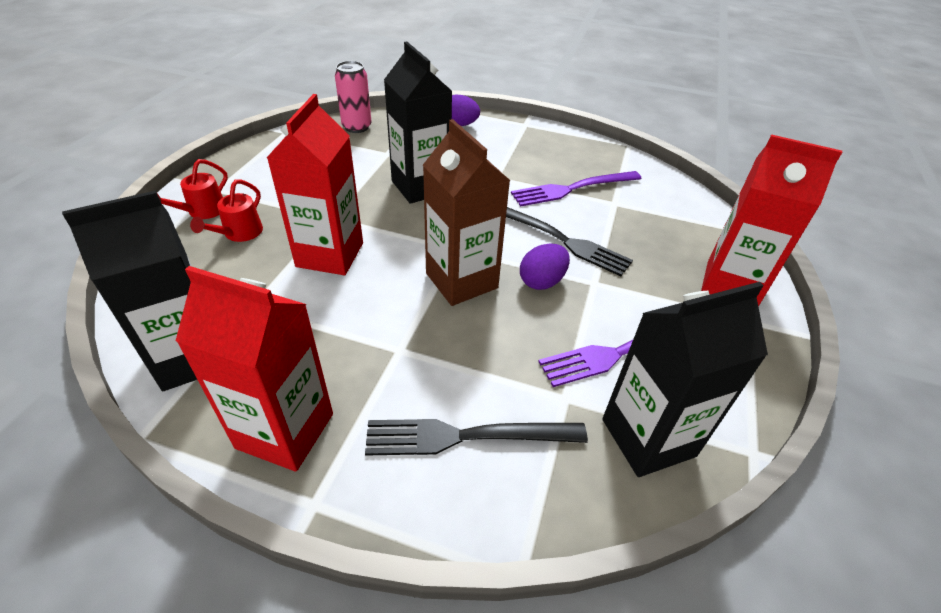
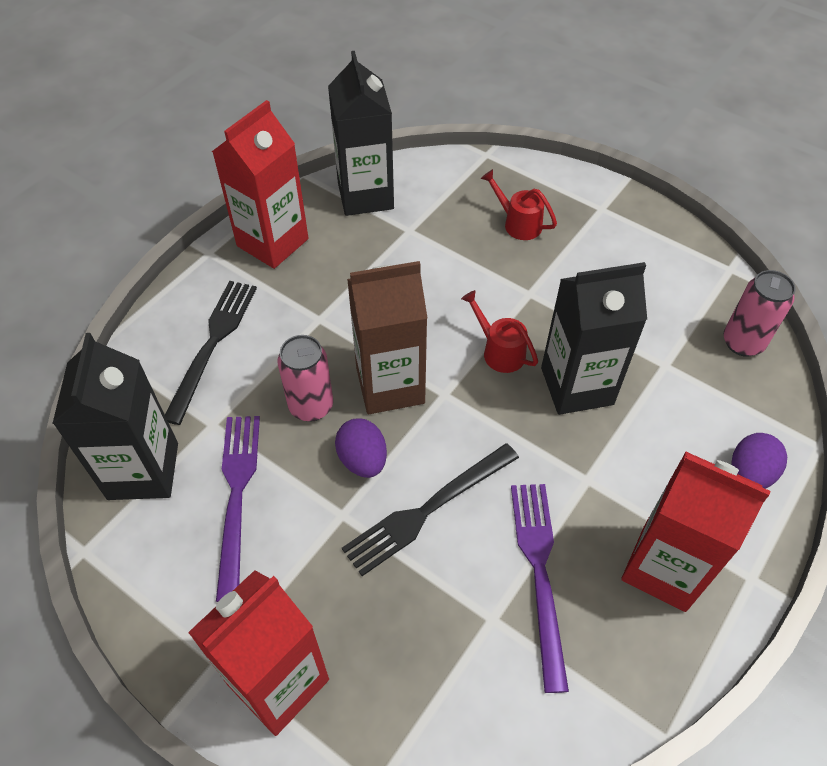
camera: 110 degrees right, 10 degrees up
red watering can [157,159,228,219] -> red watering can moved to [461,290,538,373]
red carton [267,94,363,275] -> red carton moved to [621,452,771,612]
none -> pink can [278,335,333,422]

